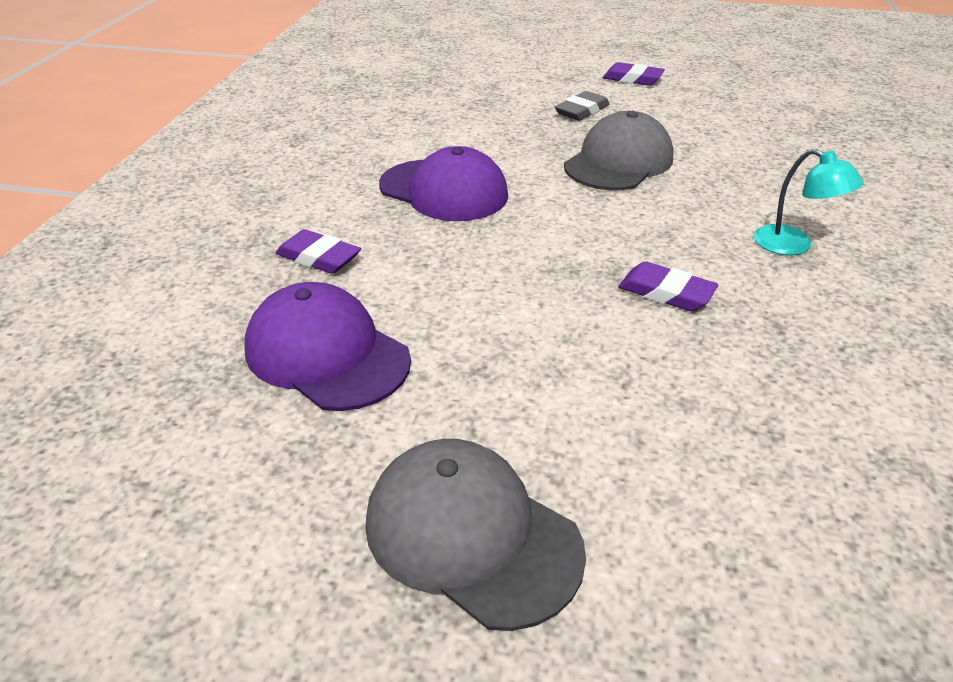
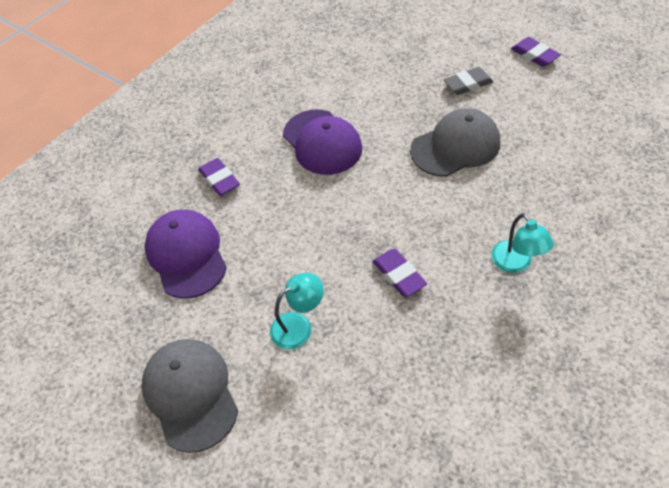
camera: 30 degrees right, 15 degrees up
none -> turquoise lamp [270,273,324,349]

